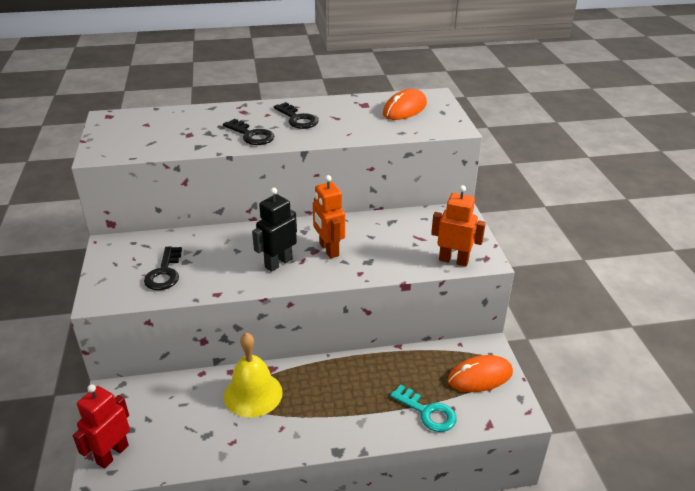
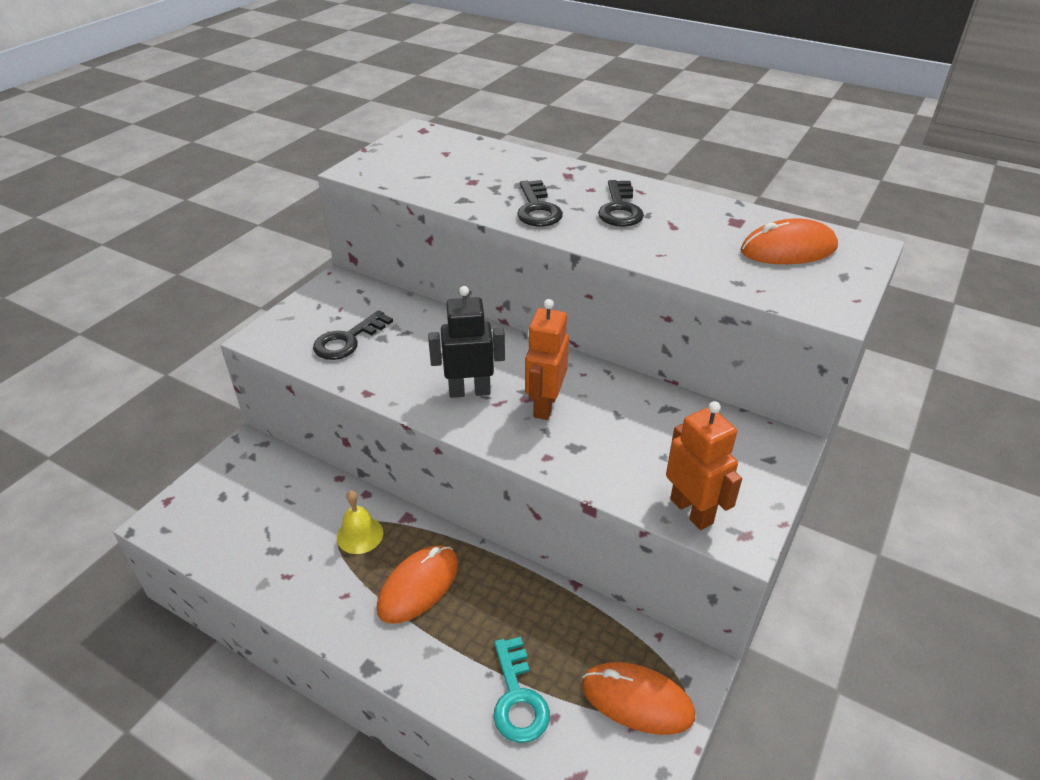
camera: 40 degrees right, 5 degrees up
red robot [73,384,130,469] -> none
yellow bell [224,332,283,417] -> yellow bell [337,490,383,554], size x0.59
none -> orange mouse [377,545,458,624]

